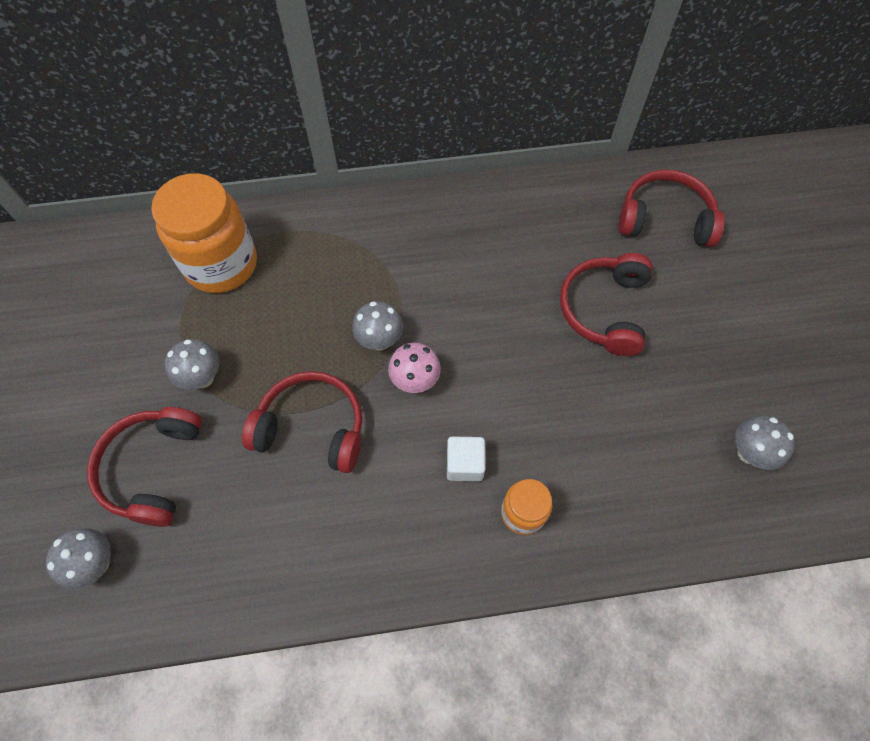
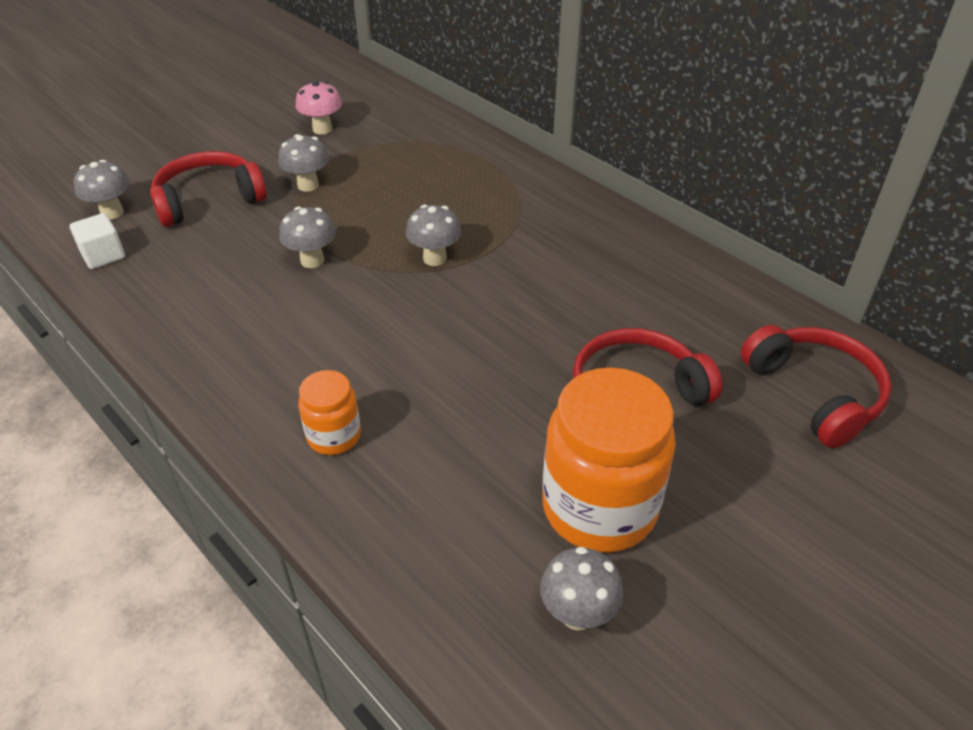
camera: 55 degrees right, 20 degrees down
orange jar [151,173,257,293] -> orange jar moved to [542,367,676,553]
red headphones [242,371,362,473] -> grey mushroom [279,206,336,268]
pink mushroom [388,342,441,393] -> pink mushroom moved to [296,81,342,135]
white cube [447,437,485,481] -> white cube moved to [70,213,125,269]

